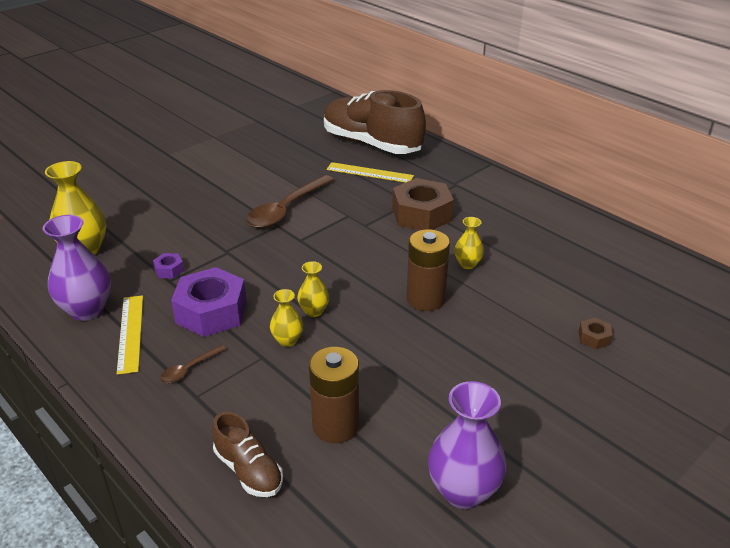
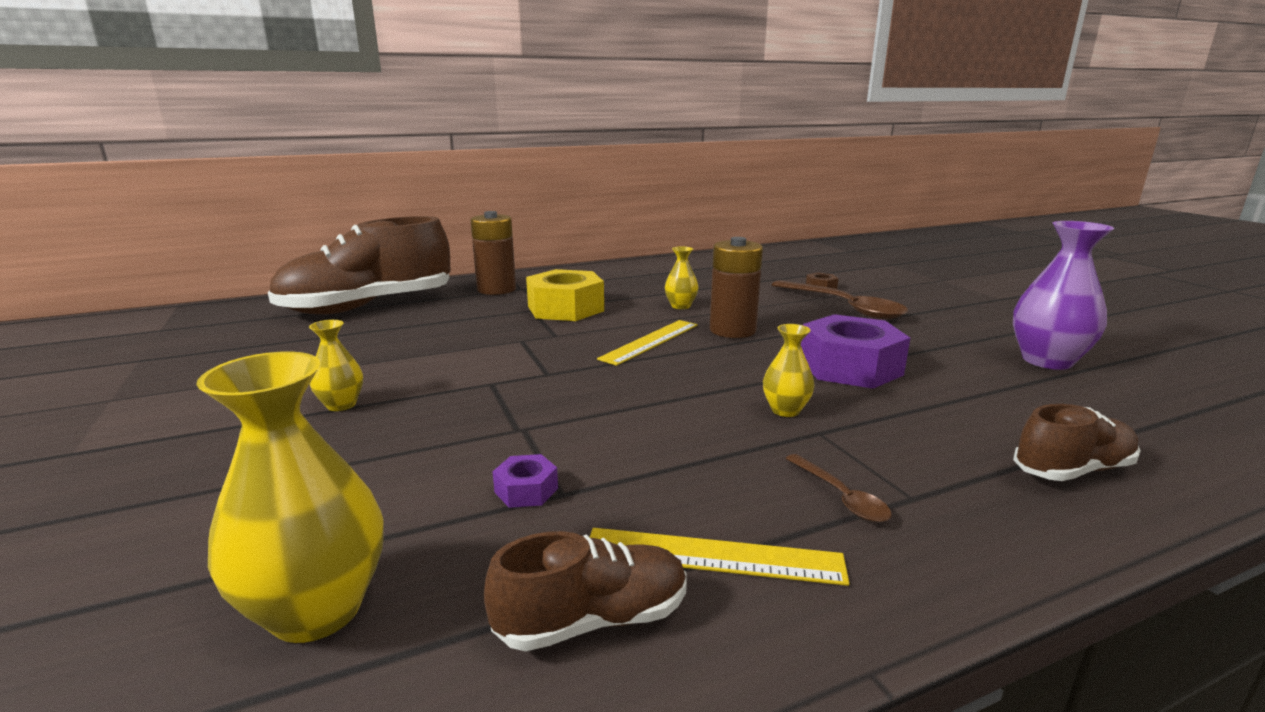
camera: 70 degrees left, 15 degrees down
purple vase [43,215,111,321] -> brown shoe [484,531,687,652]
purple nut [171,267,247,337] -> purple nut moved to [801,314,910,389]
brown spoon [246,175,334,228] -> brown spoon moved to [772,280,908,320]
yellow vase [297,261,329,317] -> yellow vase moved to [309,320,363,411]
brown battery [309,347,359,443] -> brown battery moved to [470,211,516,295]
yellow ruler [326,162,414,183] -> yellow ruler moved to [597,320,698,366]
brown nut [392,178,454,230] -> yellow nut [526,269,604,321]

